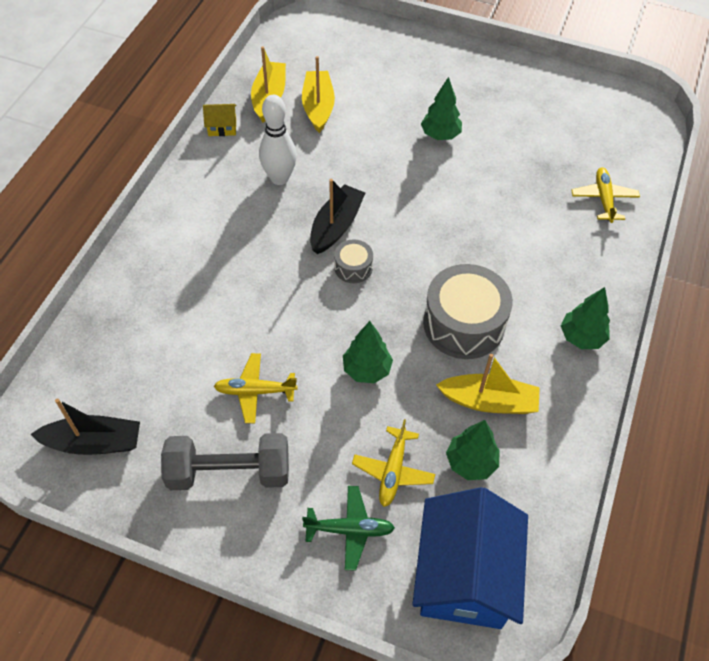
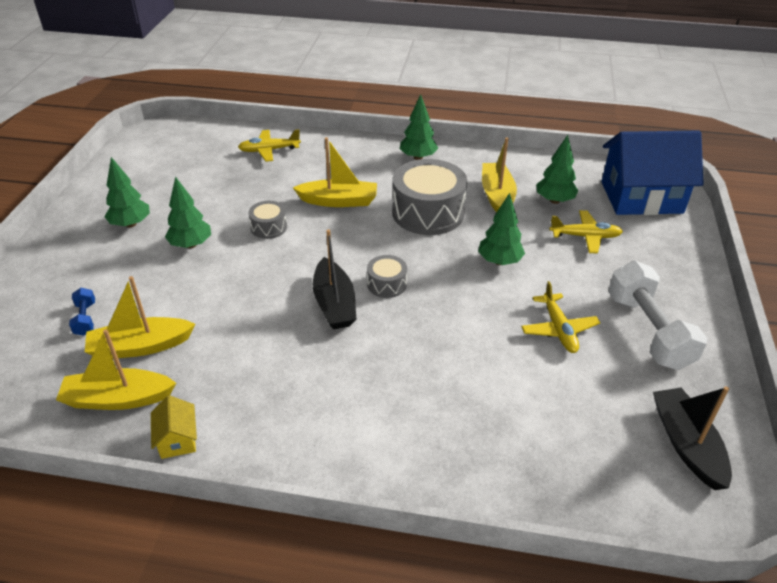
camera: 100 degrees left, 15 degrees down
grey dumbbell [161,433,289,490] -> white dumbbell [608,261,707,370]
white bowling pin [259,95,297,185] -> none
green plane [302,486,395,571] -> none
black boat [310,179,365,254] -> black boat turned 120 degrees counterclockwise [313,229,356,329]
none -> blue dumbbell [69,288,95,336]
none -> green tree [104,157,150,228]
none -> grey drum [248,201,287,239]
none -> yellow boat [293,137,377,207]

